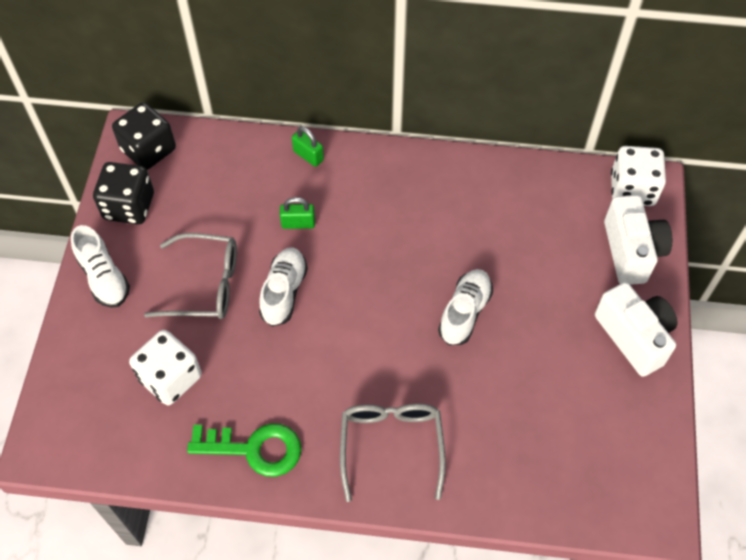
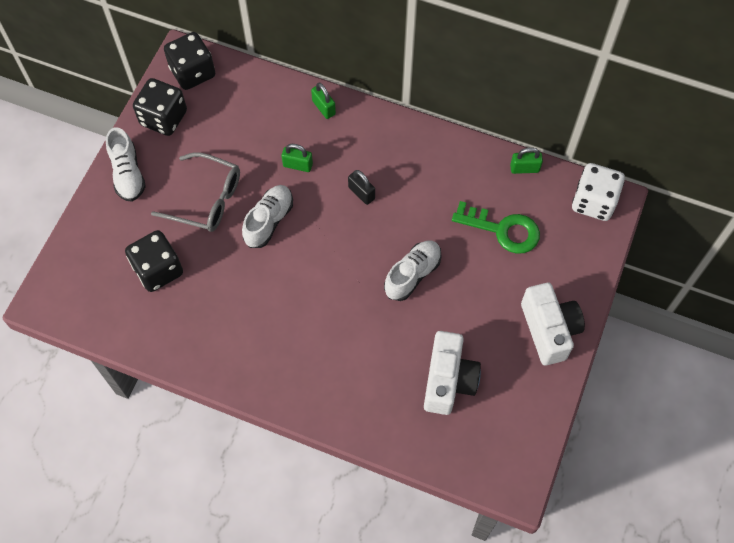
camera: 15 degrees right, 5 degrees up
white dice [129,330,202,405] -> black dice [125,230,183,292]
green key [187,424,301,477] -> green key moved to [452,201,540,254]
grey glasses [340,403,446,502] -> none
white camera [604,195,672,285] -> white camera moved to [424,331,481,415]
none -> black padlock [348,170,375,205]
none -> green padlock [510,147,543,174]

